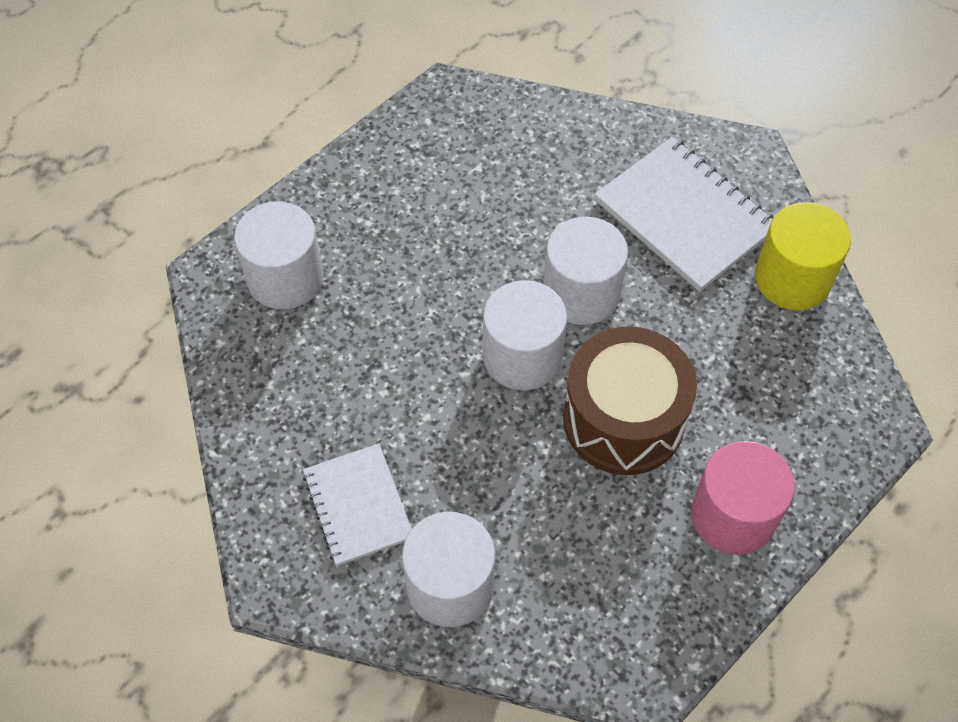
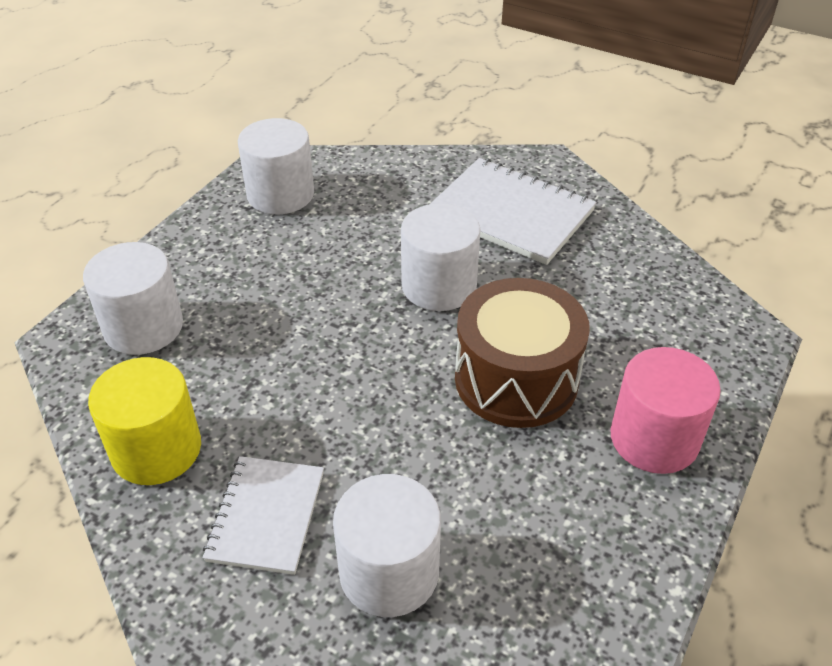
camera: 15 degrees left, 15 degrees down
white notebook [303,443,412,566] -> white notebook turned 45 degrees clockwise [202,456,324,575]
white cylinder [483,280,567,390] -> white cylinder moved to [238,118,314,214]
yellow cylinder [755,202,851,310] -> yellow cylinder moved to [88,357,201,485]

